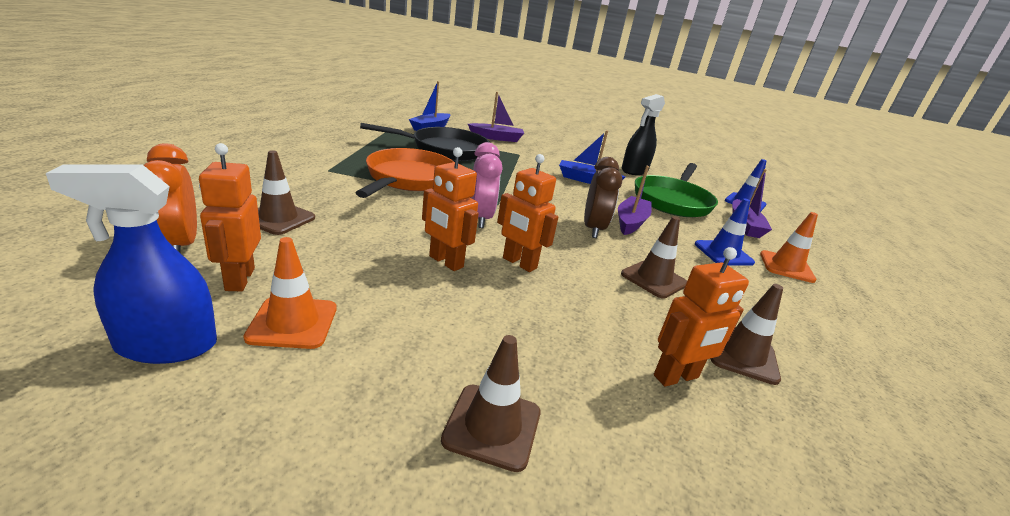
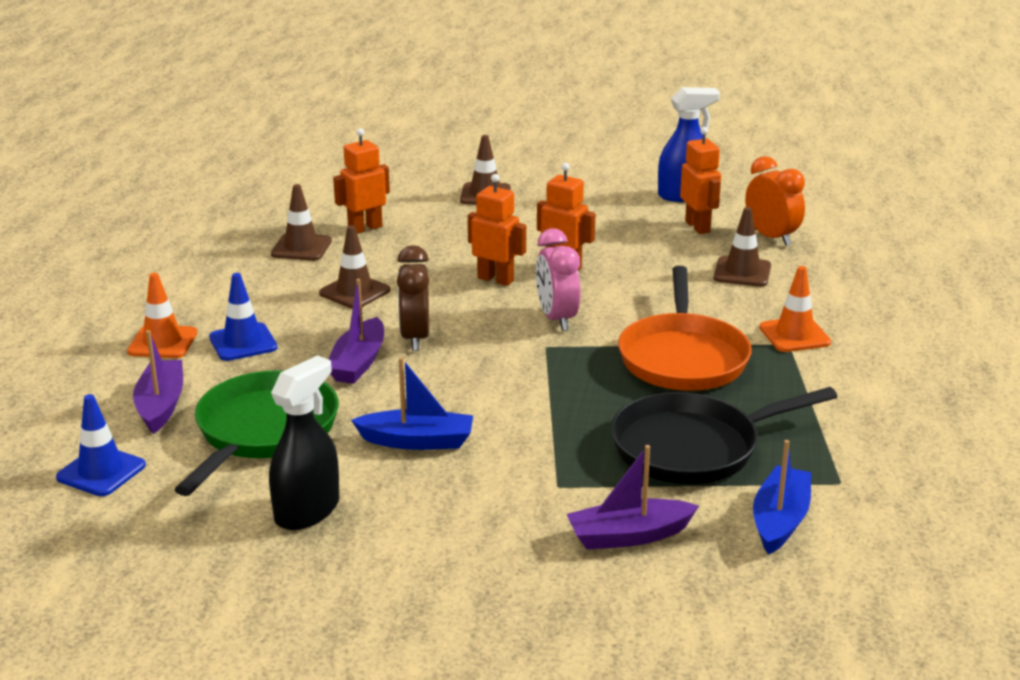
camera: 175 degrees right, 0 degrees up
orange traffic cone [243,237,336,349] -> orange traffic cone moved to [759,266,831,352]

